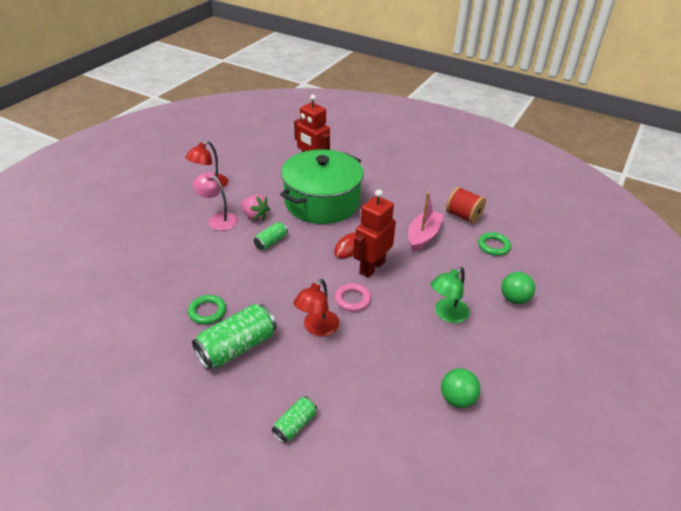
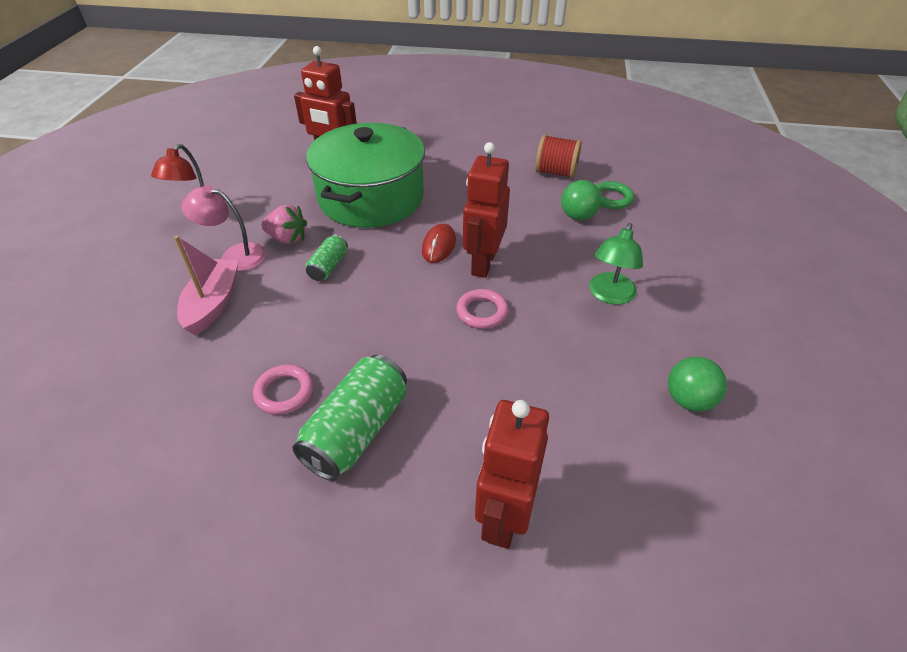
camera: 20 degrees left, 5 degrees up
green ring [188,295,226,324] -> pink ring [253,365,314,415]
green can [272,396,317,443] -> red robot [475,400,549,549]
red lamp [294,279,339,336] -> none
pink boat [408,192,444,252] -> pink boat moved to [174,235,239,335]
green ball [501,272,535,304] -> green ball moved to [561,180,602,220]

